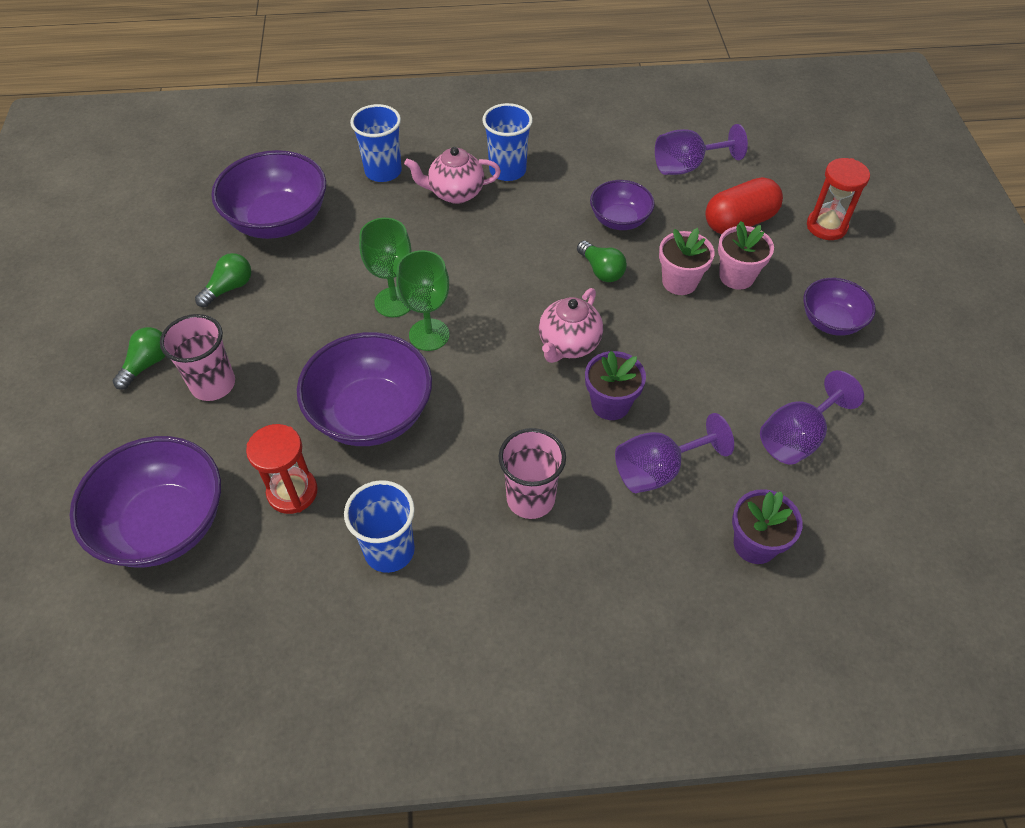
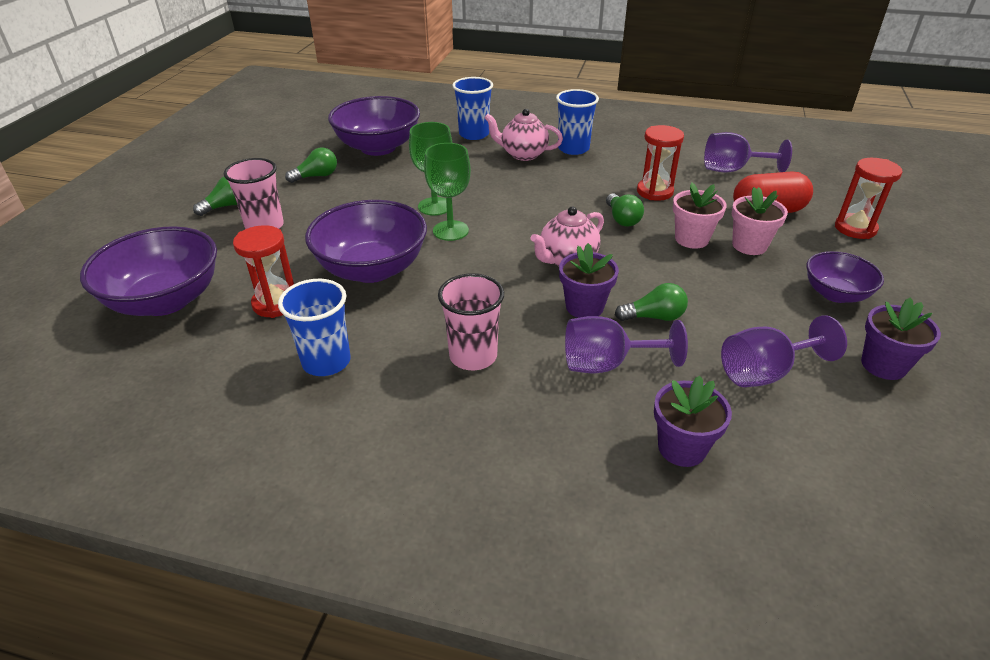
camera: 20 degrees right, 15 degrees down
purple bowl [590,180,655,230] -> red hourglass [637,125,684,201]
none -> green light bulb [615,283,688,321]
none -> purple flower pot [861,297,941,380]

